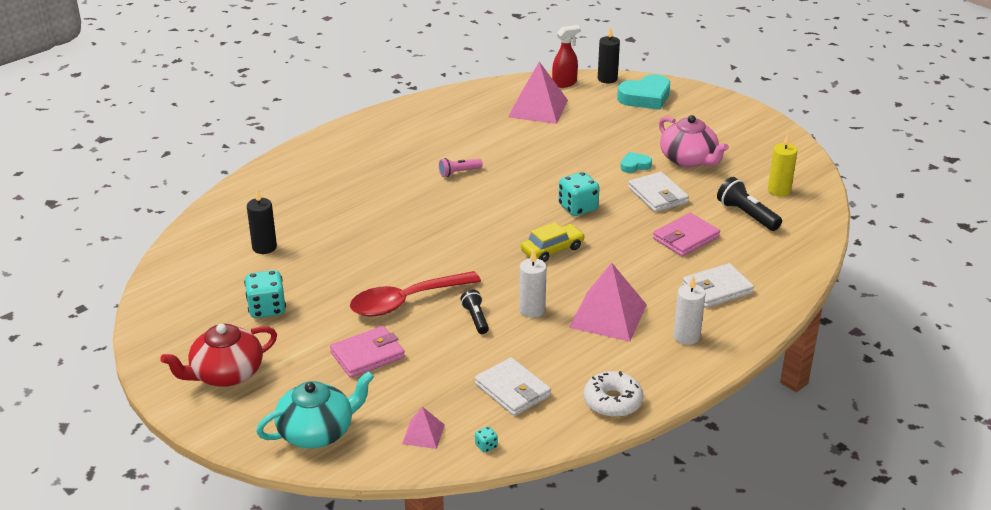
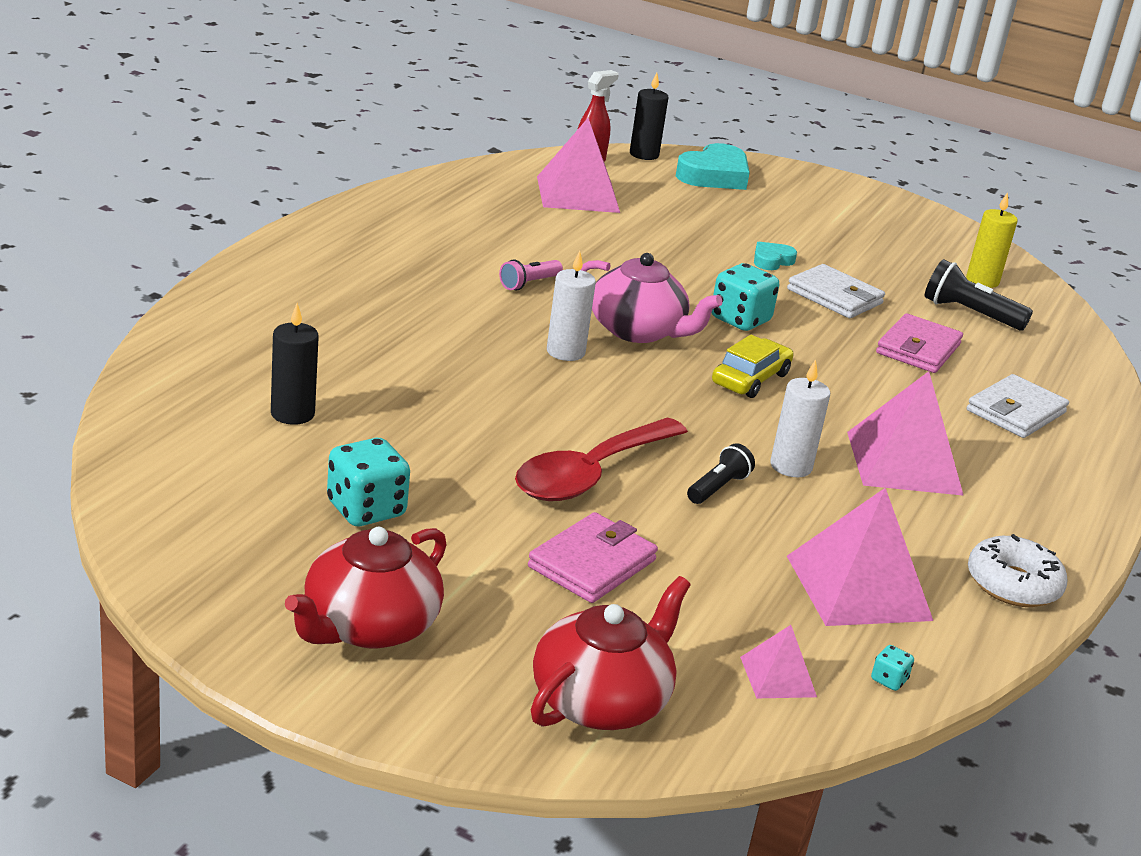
camera: 25 degrees left, 5 degrees down
turquoise teapot [256,371,374,448] -> red teapot [531,576,691,730]
black flashlight [460,289,489,334] -> black flashlight turned 75 degrees clockwise [687,443,755,504]
white wallet [475,357,551,416] -> pink pyramid [787,488,933,626]
pink teapot [659,115,729,168] -> pink teapot moved to [581,253,722,343]
white candle [673,275,706,345] -> white candle moved to [547,251,596,361]

